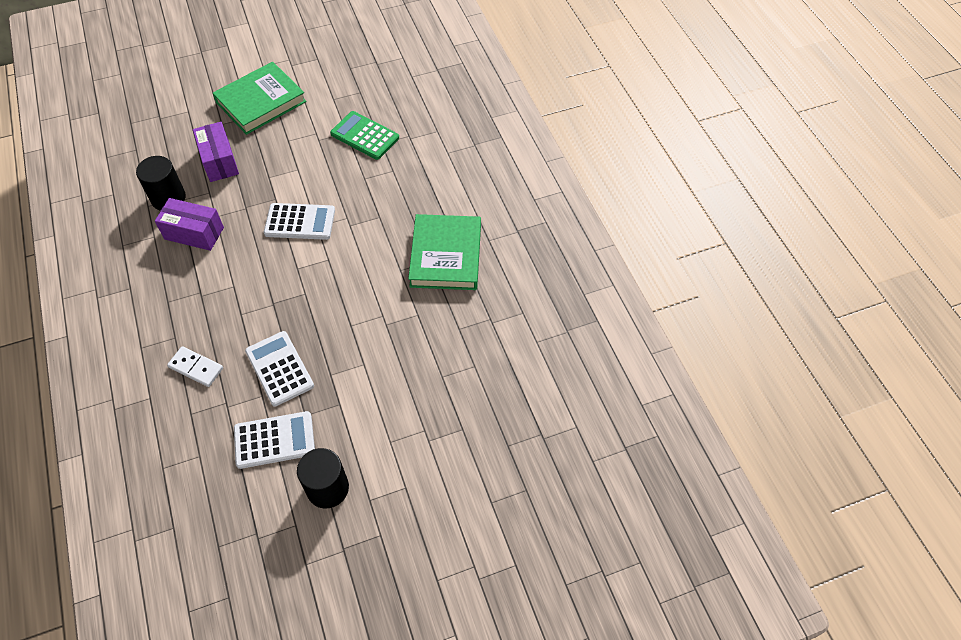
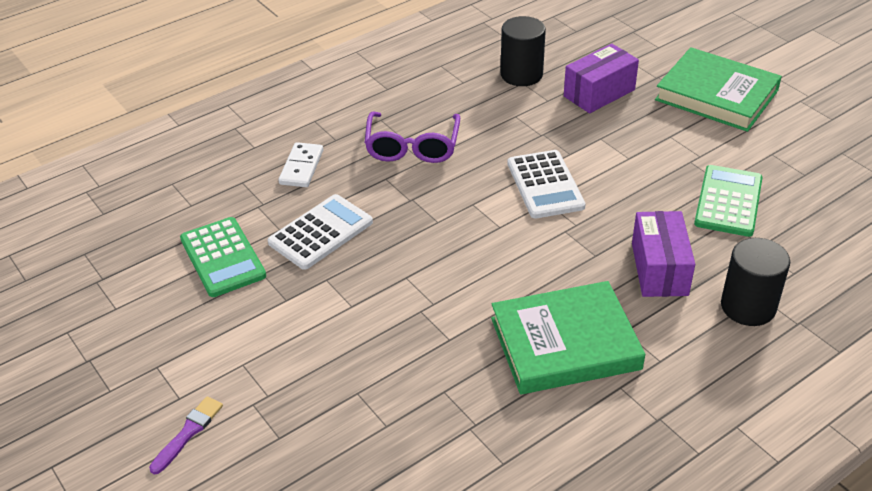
camera: 75 degrees right, 15 degrees down
purple box [155,198,224,251] -> purple box moved to [632,211,695,297]
white calculator [234,411,315,469] -> green calculator [180,217,266,297]
black cylinder [297,448,349,509] -> black cylinder moved to [721,238,790,326]
none -> purple brush [149,396,223,474]
none -> purple glasses [364,112,460,163]

